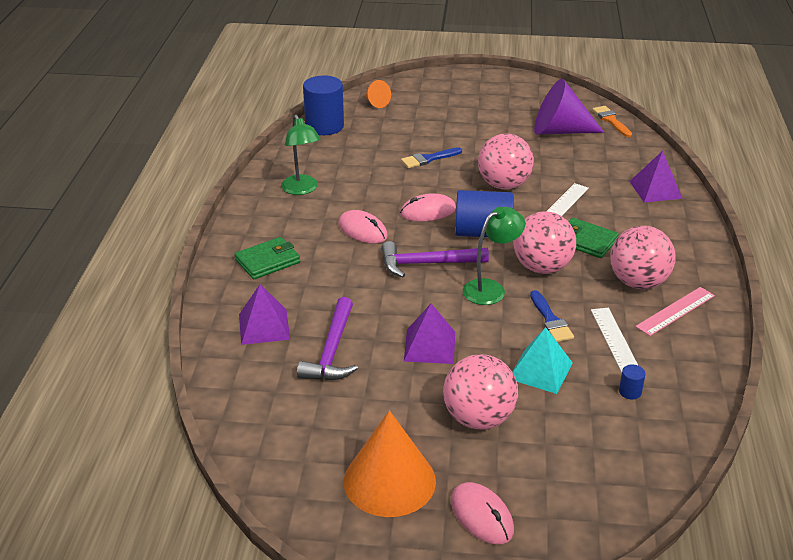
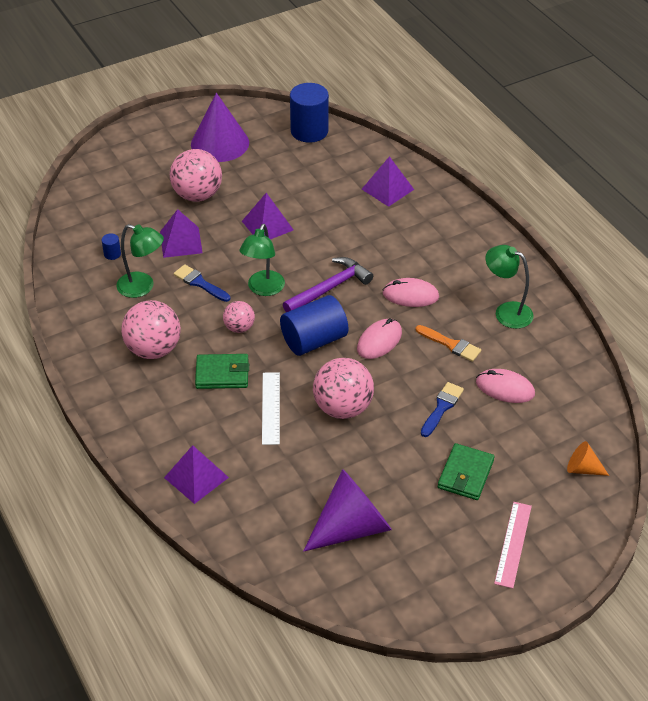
camera: 145 degrees right, 10 degrees up
green wallet [235,237,300,279] -> green wallet moved to [438,443,494,500]
purple hammer [297,297,358,381] -> none
blue cylinder [303,76,344,135] -> blue cylinder moved to [290,83,329,143]
orange cone [344,410,436,517] -> purple cone [191,93,249,162]
pink mouse [451,482,514,544] -> pink mouse moved to [476,369,535,403]
turquoise pyramid [512,327,573,394] -> purple pyramid [160,209,203,258]
pink ball [513,211,576,274] -> pink ball [223,301,255,333], size x0.55
white ruler [591,308,639,373] -> green lamp [116,224,164,298]
orange brush [592,106,632,137] -> orange brush moved to [416,325,481,362]
pink ruler [635,287,715,336] -> pink ruler moved to [494,502,532,588]

